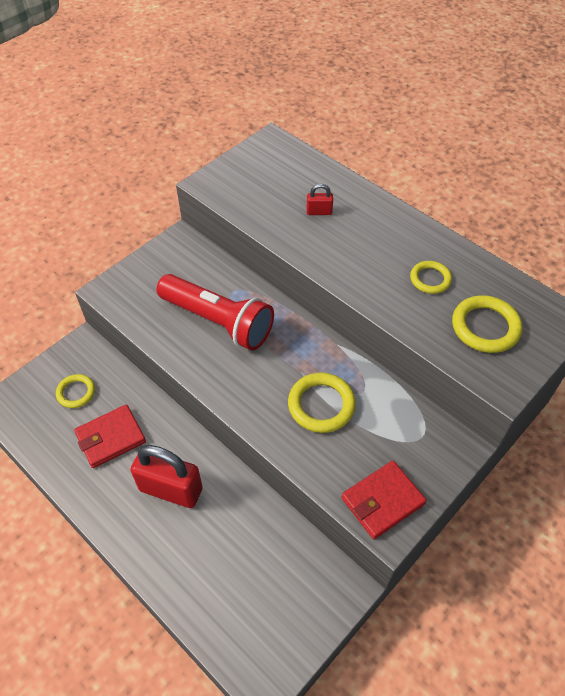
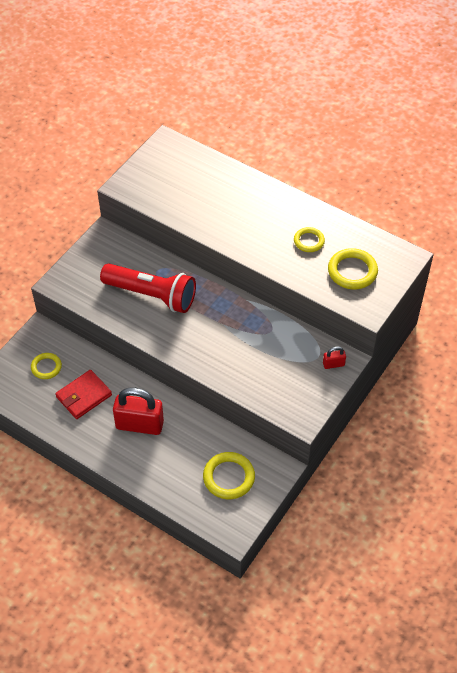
camera: 10 degrees left, 0 degrees up
yellow ring [288,373,356,433] -> yellow ring moved to [203,452,255,499]
red padlock [307,184,333,215] -> red padlock moved to [323,346,346,369]
red wallet [341,461,427,539] -> none

